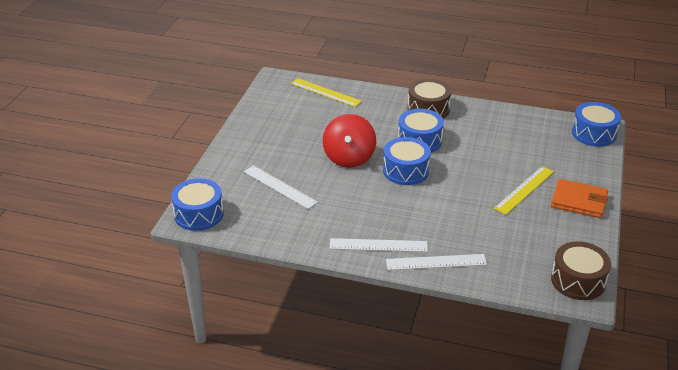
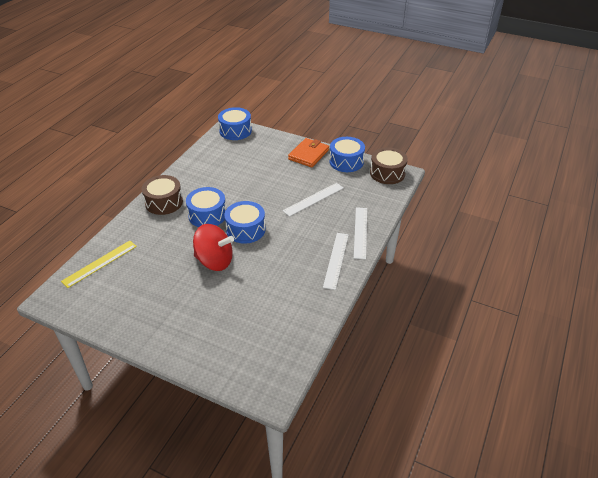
camera: 80 degrees left, 5 degrees up
blue drum [171,178,224,231] -> blue drum moved to [329,137,365,172]
white ruler [244,165,318,209] -> white ruler moved to [282,183,343,217]
yellow ruler [494,166,554,215] -> none

